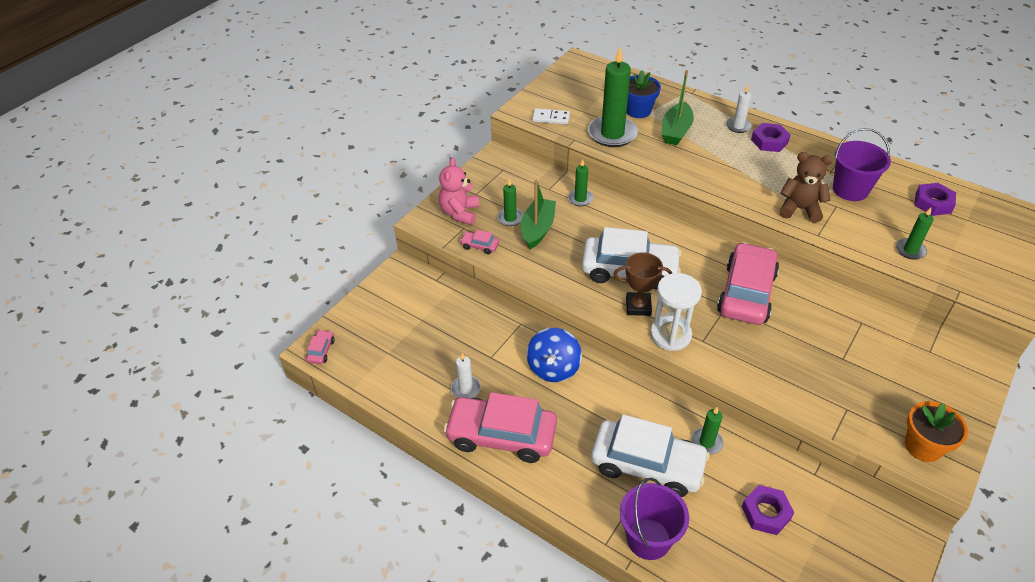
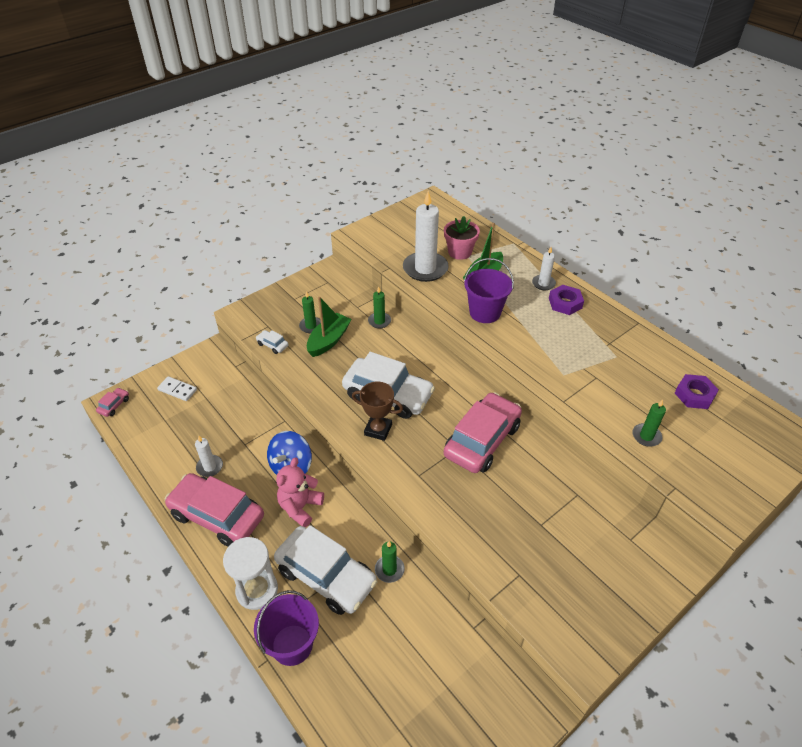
camera: 15 degrees right, 0 degrees up
pink teddy bear [439,157,479,225] -> pink teddy bear moved to [276,457,324,527]
pink car [460,230,499,255] -> white car [256,330,289,354]
white domino [532,108,570,125] -> white domino moved to [157,376,197,401]
green candle [588,47,638,147] -> white candle [403,191,449,282]
blue flower pot [626,70,661,118] -> pink flower pot [444,216,480,260]
white hourglass [650,273,702,351] -> white hourglass moved to [223,537,278,610]
purple nut [742,485,794,535] -> none
brown teddy bear [780,152,833,223] -> none
purple bucket [833,128,891,201] -> purple bucket moved to [464,258,514,323]
orange flower pot [905,401,968,462] -> none

